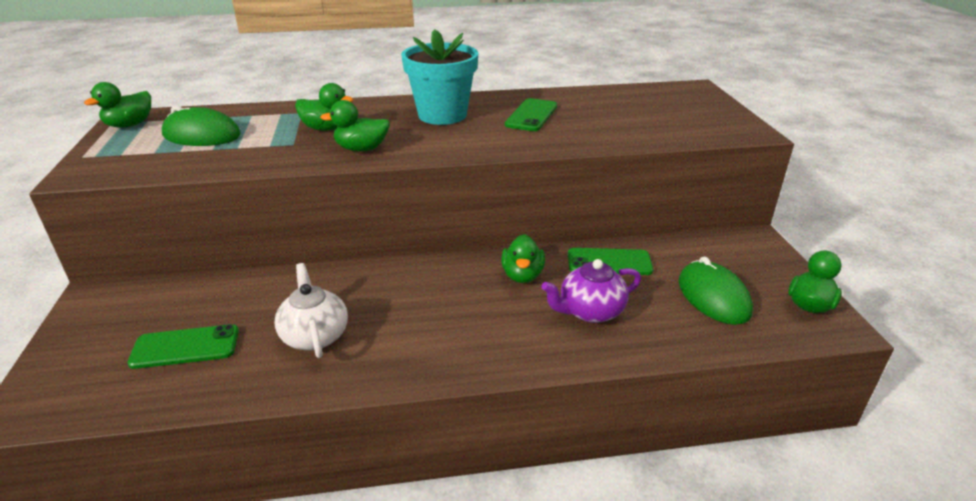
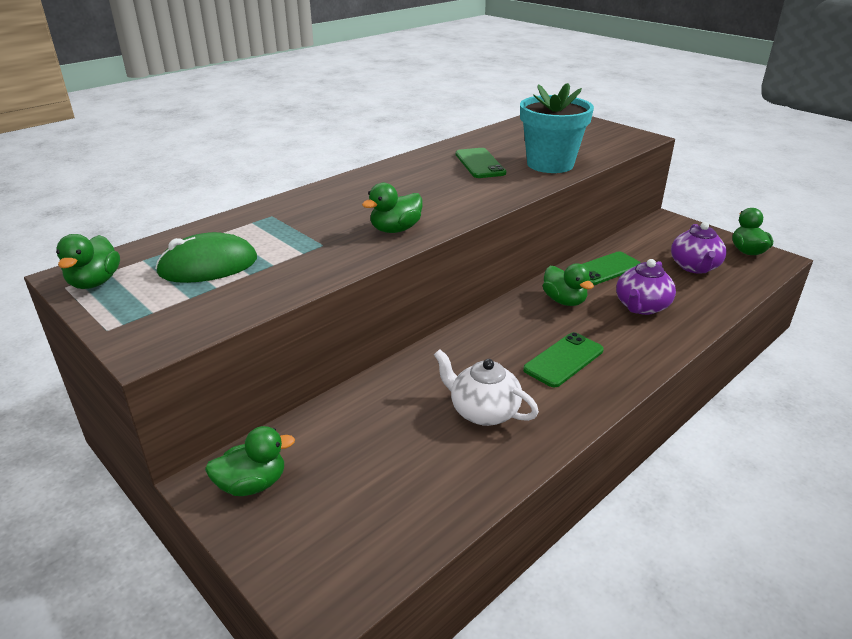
camera: 35 degrees left, 0 degrees up
green phone [127,324,239,369] -> green phone moved to [523,332,604,388]
green duck [295,83,353,131] -> green duck moved to [205,426,295,496]
turquoise flower pot [401,29,478,125] -> turquoise flower pot moved to [520,83,594,173]
green mouse [678,256,753,325] -> purple teapot [671,222,727,274]

